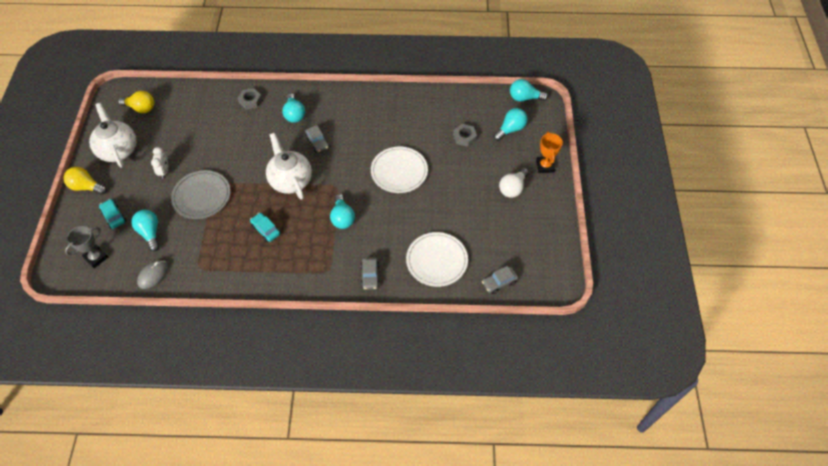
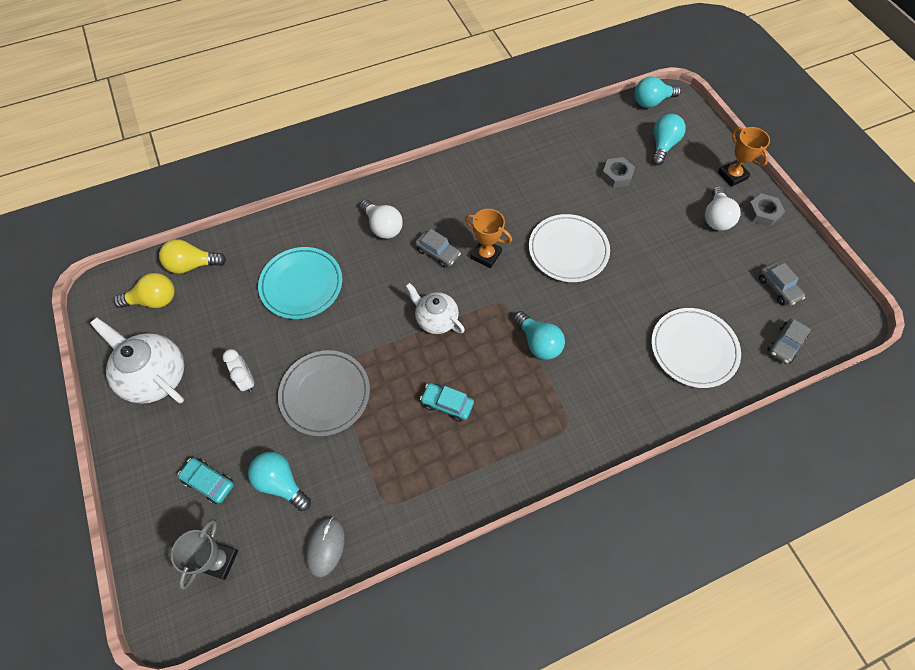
camera: 25 degrees left, 5 degrees up
yellow light bulb [63,167,107,195] -> yellow light bulb moved to [159,239,226,274]
grey nut [238,88,262,110] -> grey nut moved to [746,193,785,227]
white teapot [266,133,312,200] -> white teapot [406,283,465,334], size x0.64
turquoise light bulb [282,94,305,123] -> white light bulb [360,199,403,239]
grey car [361,257,380,290] -> grey car moved to [759,262,805,306]
none -> turquoise plate [258,247,342,319]
none -> orange trophy [465,209,512,268]

